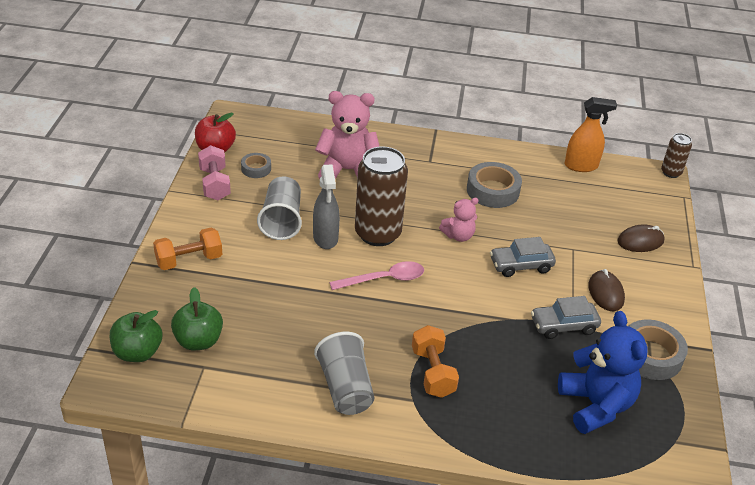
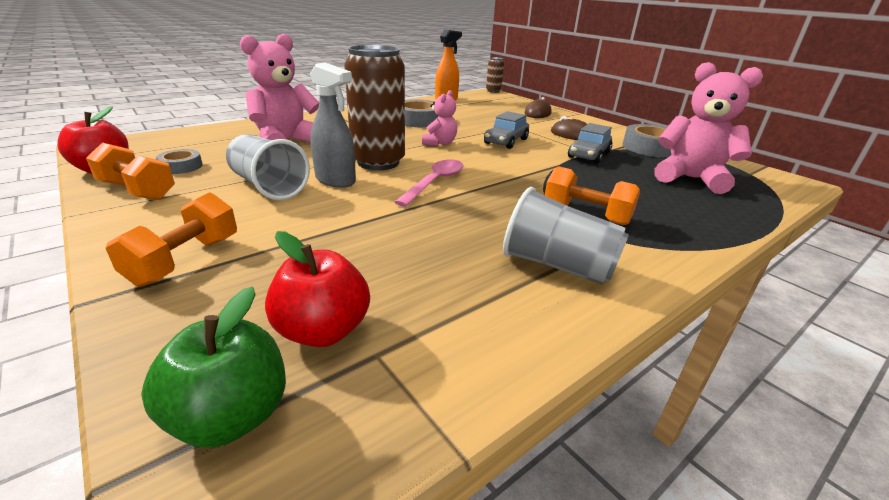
camera: 45 degrees left, 10 degrees down
green apple [171,287,223,350] -> red apple [265,231,370,347]
pink dumbbell [198,145,231,200] -> orange dumbbell [86,142,175,200]
blue teddy bear [558,311,647,434] -> pink teddy bear [654,62,763,194]

